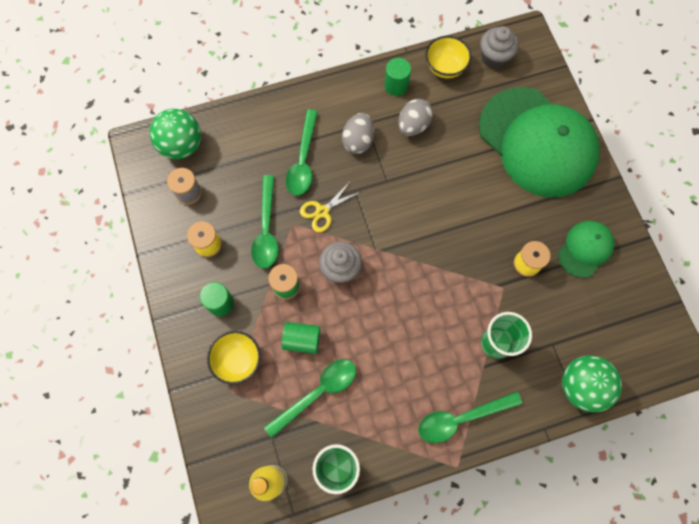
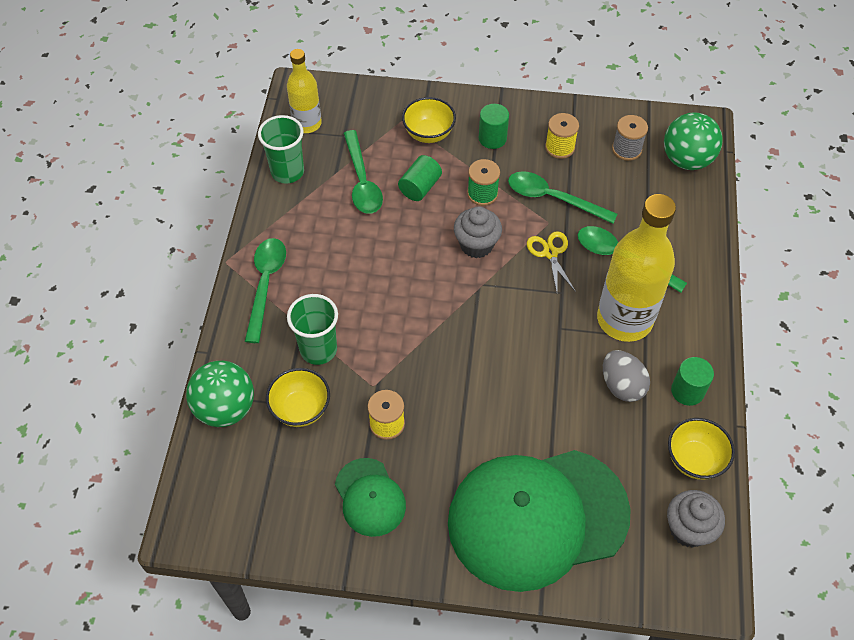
camera: 115 degrees right, 15 degrees down
grey egg [342,113,374,154] -> yellow bottle [597,194,676,342]
none -> yellow bowl [266,368,330,427]

